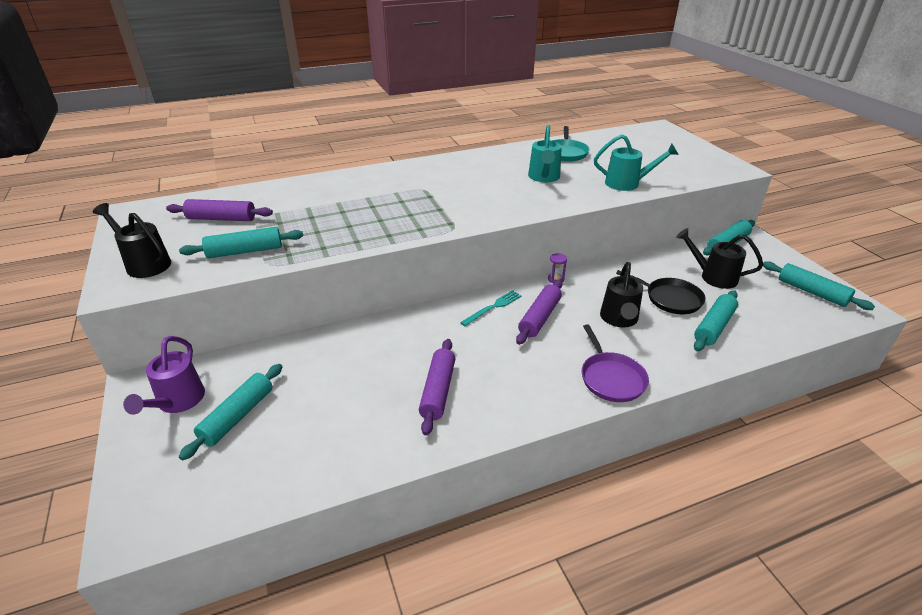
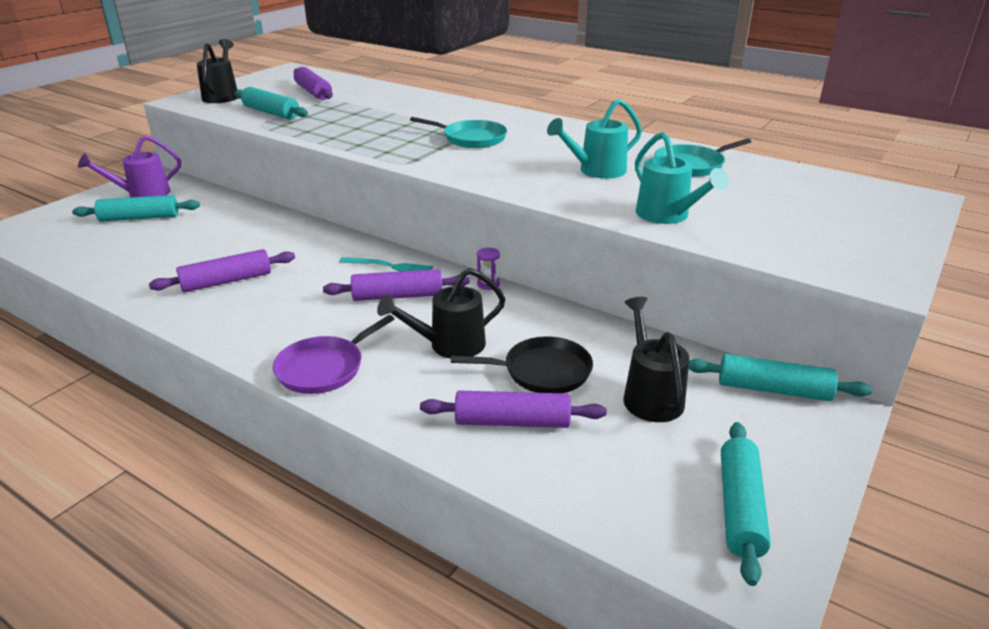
camera: 55 degrees right, 5 degrees down
black pan [616,270,706,314] -> black pan turned 90 degrees counterclockwise [451,336,593,393]
turquoise rolling pin [694,290,738,351] -> purple rolling pin [420,391,607,428]
none -> turquoise pan [410,117,507,148]

